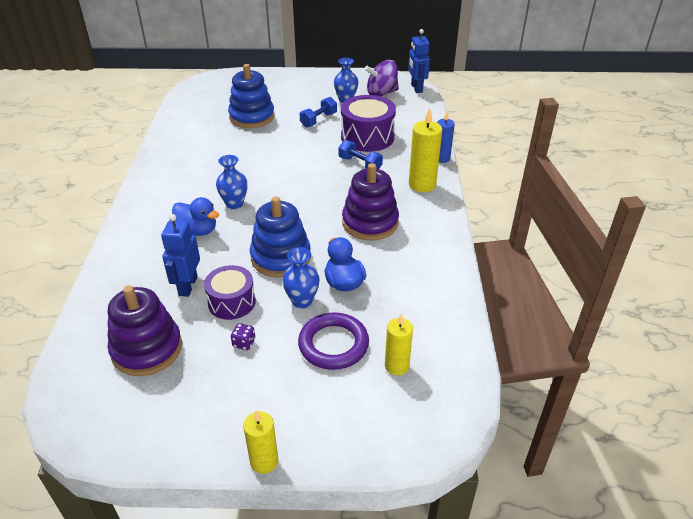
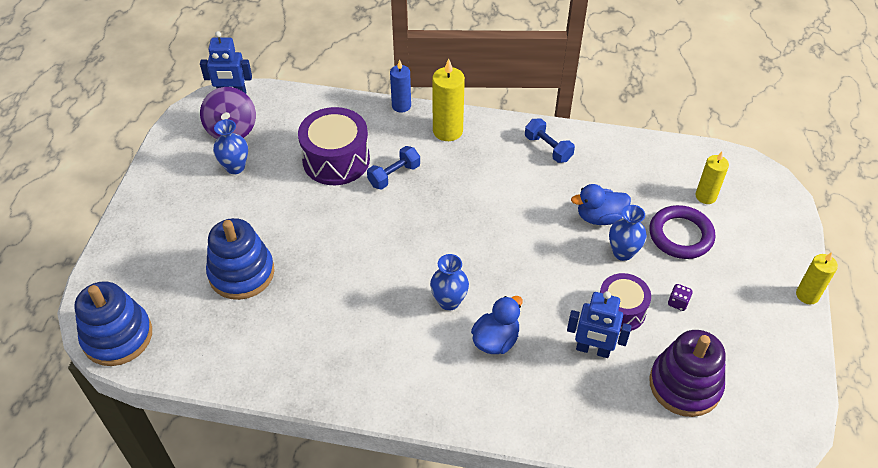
camera: 80 degrees left, 10 degrees up
blue stacking toy [250,196,311,278] -> blue stacking toy moved to [74,281,152,366]
blue dumbbell [300,97,337,128] -> blue dumbbell moved to [525,118,575,163]
purple stacking toy [342,163,399,240] -> none

